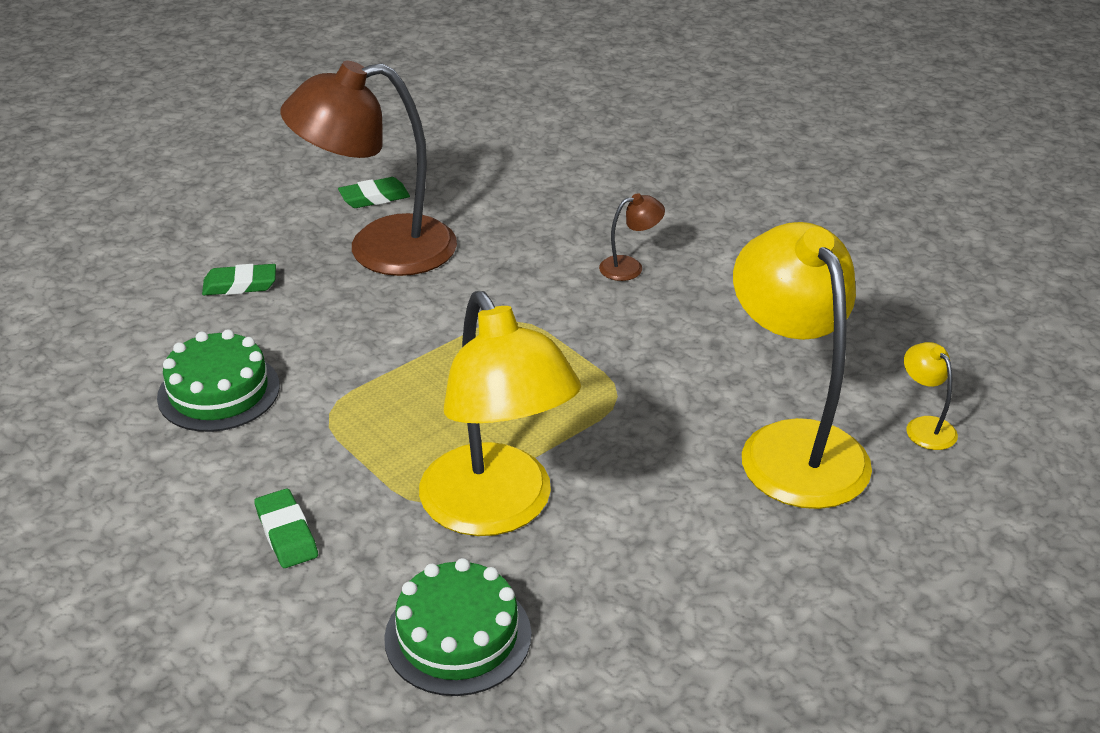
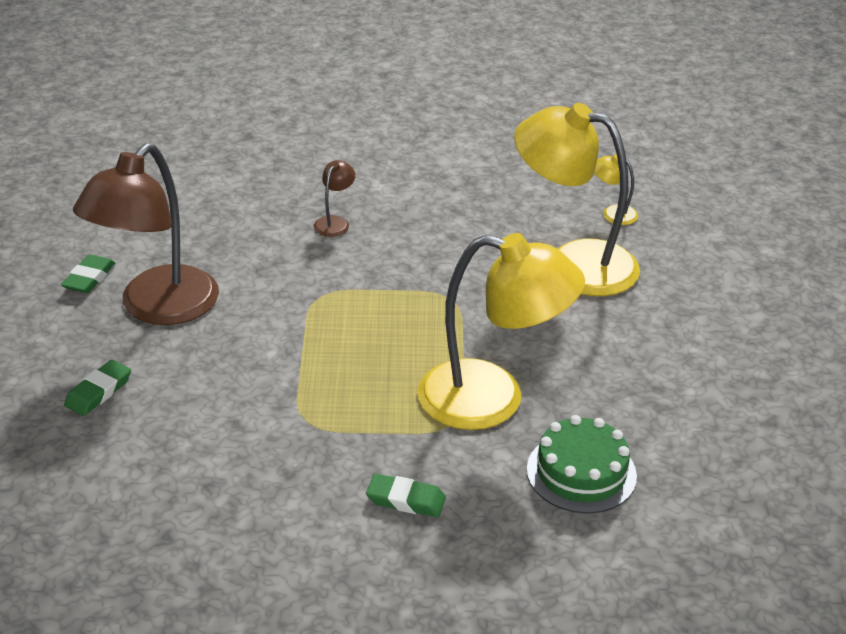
camera: 50 degrees left, 0 degrees up
green cake [157,329,280,432] -> none

